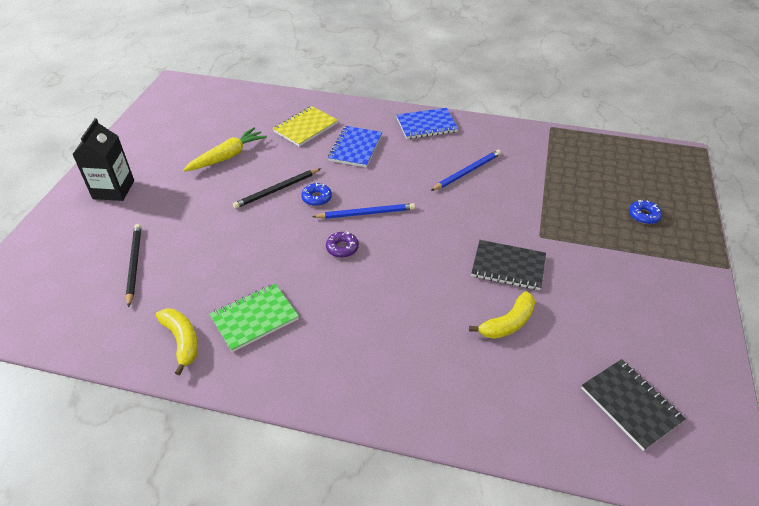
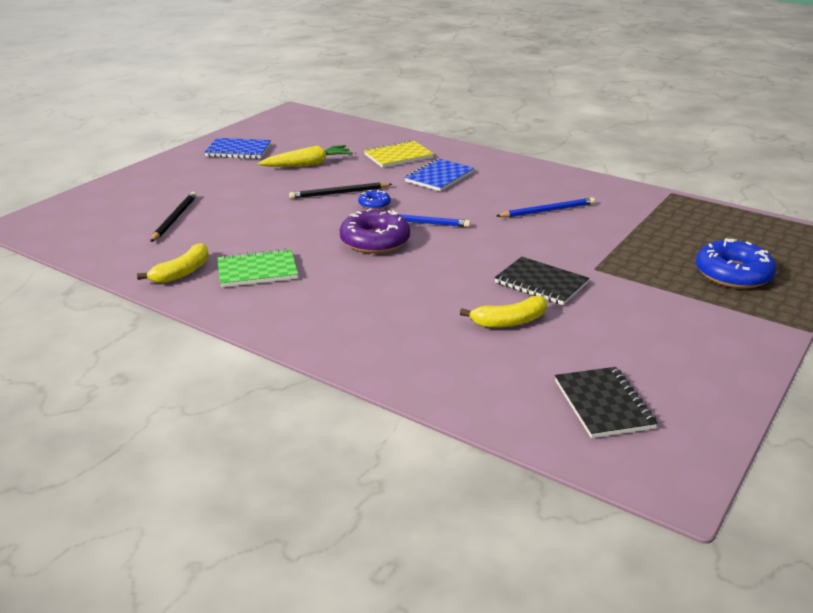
camera: 20 degrees right, 15 degrees down
black carton [72,118,134,201] -> none
yellow banana [156,309,198,375] -> yellow banana turned 45 degrees clockwise [137,243,209,283]
purple donut [326,231,359,258] -> purple donut [340,208,410,254], size x2.00
blue notebook [397,108,458,139] -> blue notebook moved to [204,138,271,159]
blue donut [629,200,662,224] -> blue donut [696,238,776,289], size x2.00

